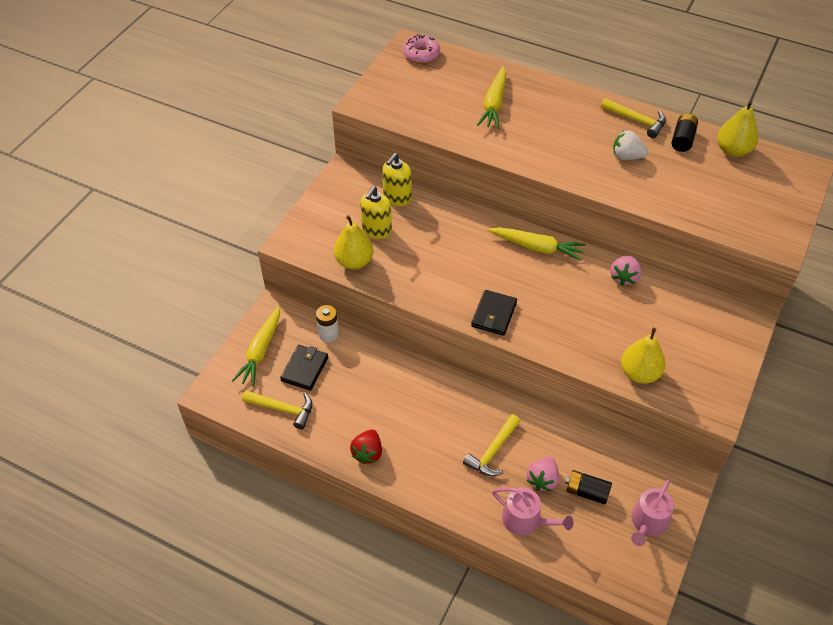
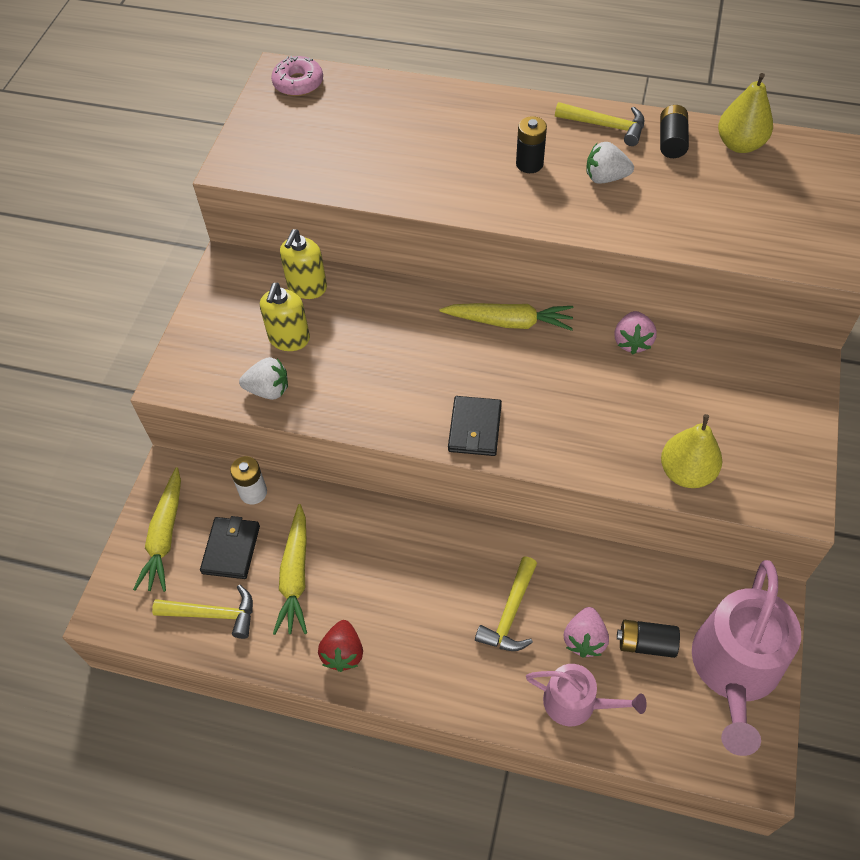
camera: 10 degrees left, 5 degrees up
yellow pear [334,215,373,270] -> white strawberry [239,357,288,400]
yellow carrot [477,66,506,129] -> yellow carrot moved to [273,504,307,635]
pink watering can [631,480,674,546] -> pink watering can [692,560,801,756], size x1.79
none -> black battery [516,116,547,173]

